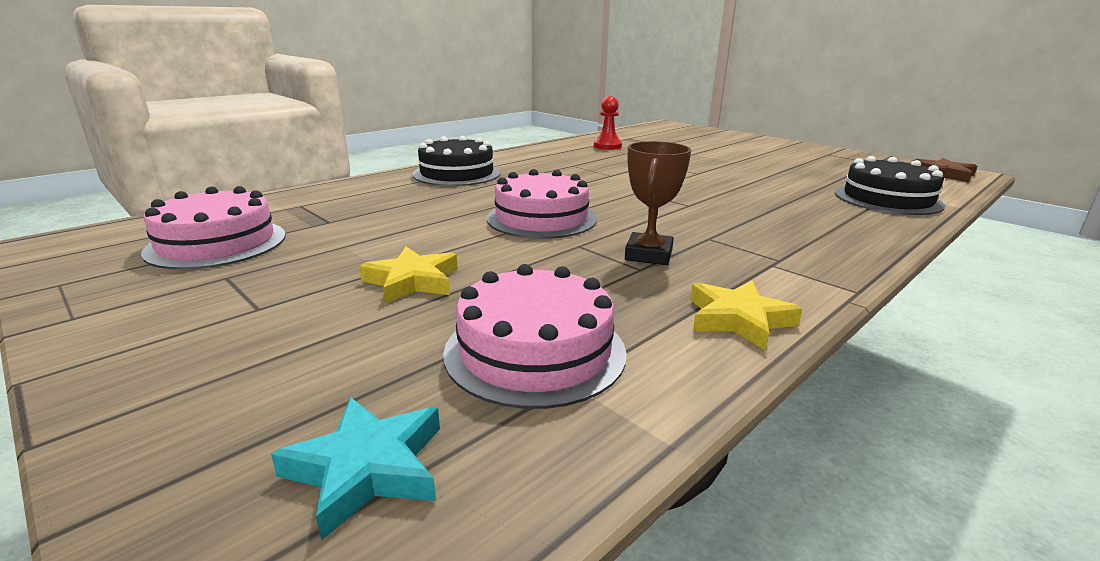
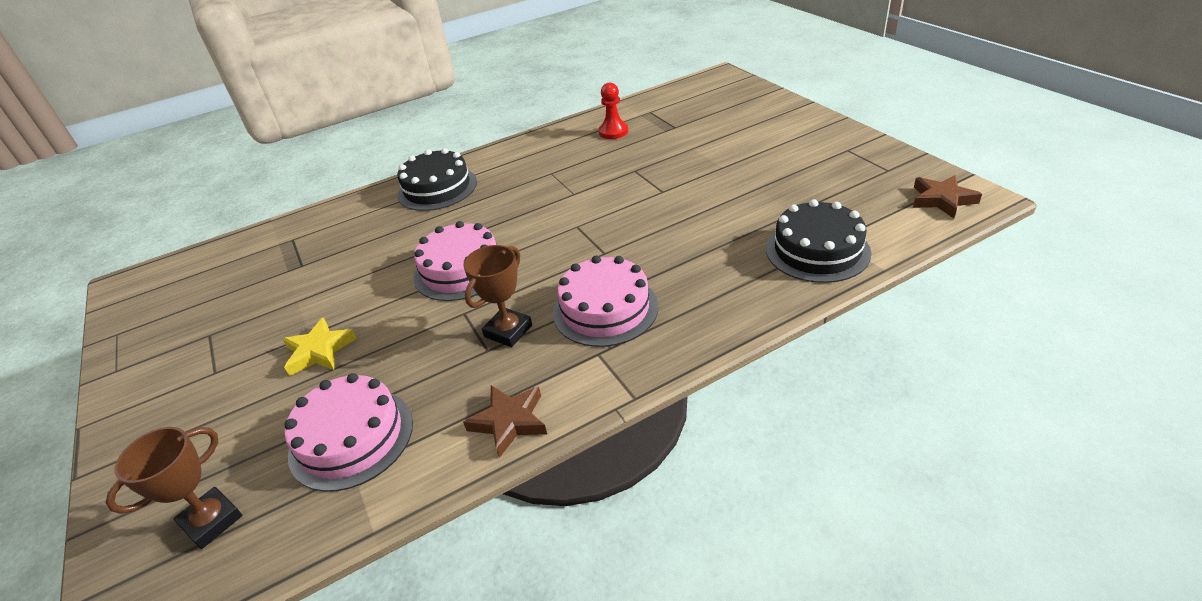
camera: 20 degrees right, 15 degrees up
pink cake [141,186,286,270] -> pink cake moved to [553,255,658,347]
turquoise star [271,397,440,541] -> brown trophy [105,427,242,549]
yellow star [690,280,802,350] -> brown star [463,385,547,458]

